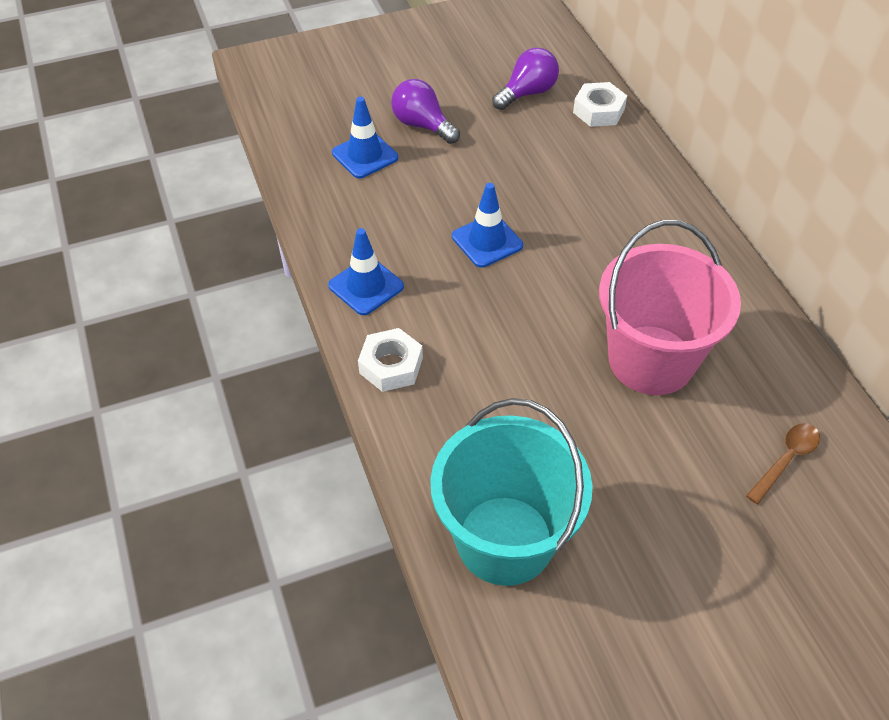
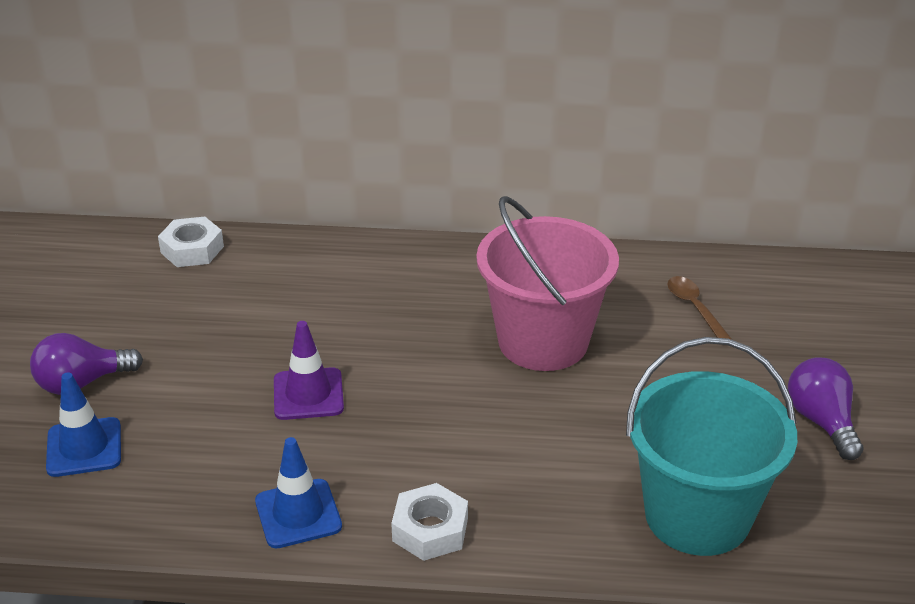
camera: 65 degrees left, 15 degrees down
blue traffic cone [452,183,523,268] -> purple traffic cone [274,321,344,420]
purple light bulb [492,48,559,110] -> purple light bulb moved to [788,357,864,460]

